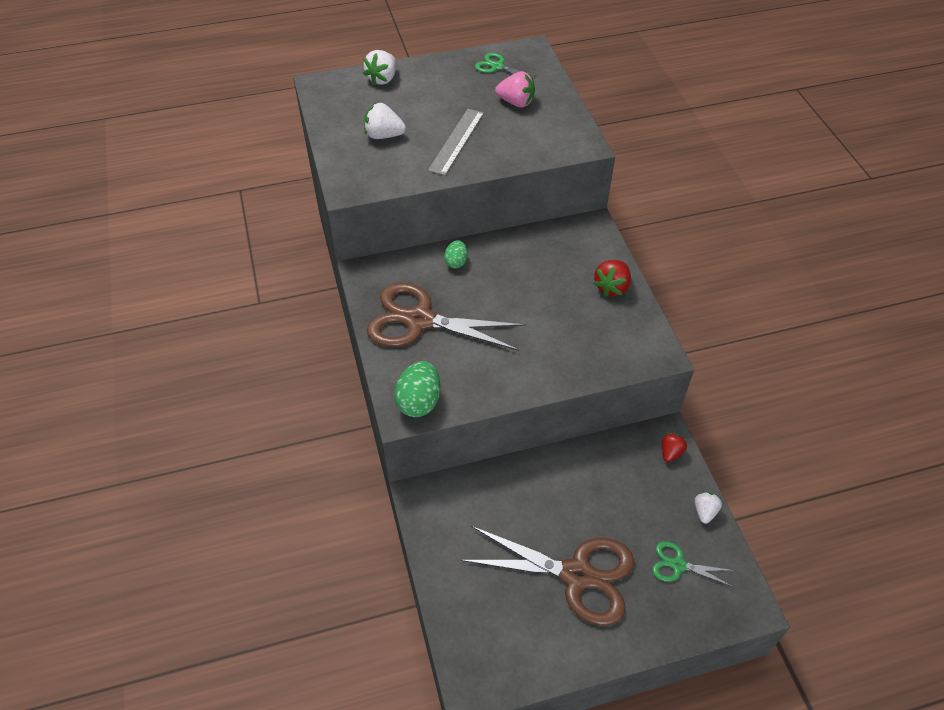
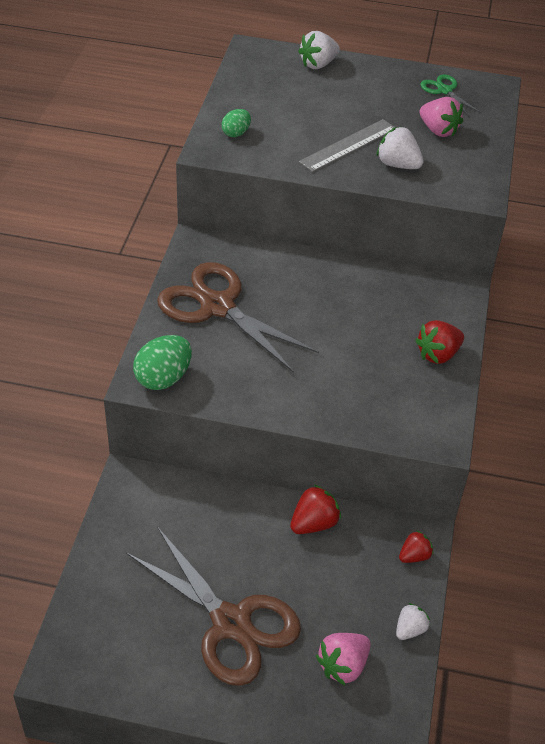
camera: 25 degrees right, 5 degrees down
white strawberry [364,103,406,139] -> white strawberry moved to [377,127,424,169]
green egg [444,240,468,269] -> green egg moved to [222,109,251,137]
green scissors [652,541,735,587] -> pink strawberry [316,633,371,685]
none -> red strawberry [290,485,341,534]

